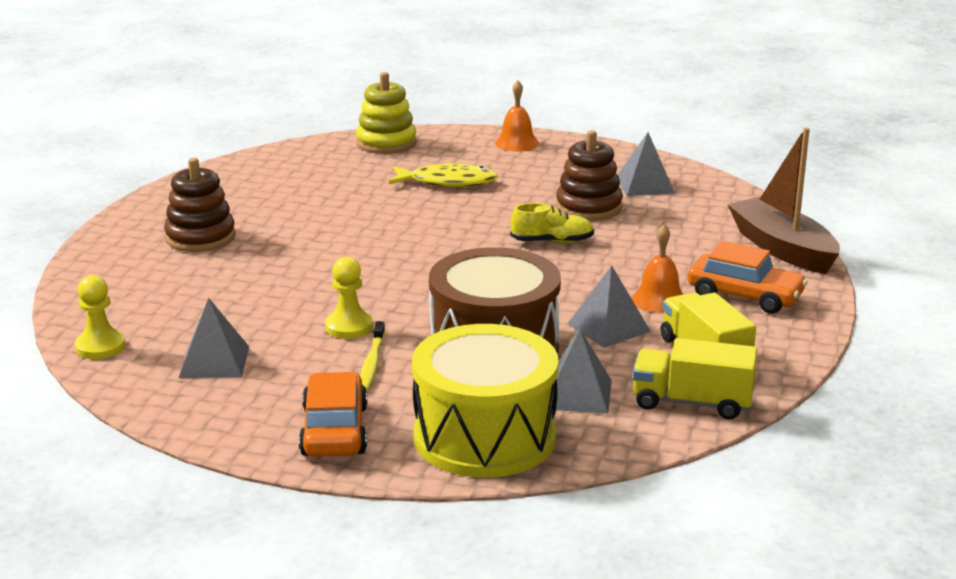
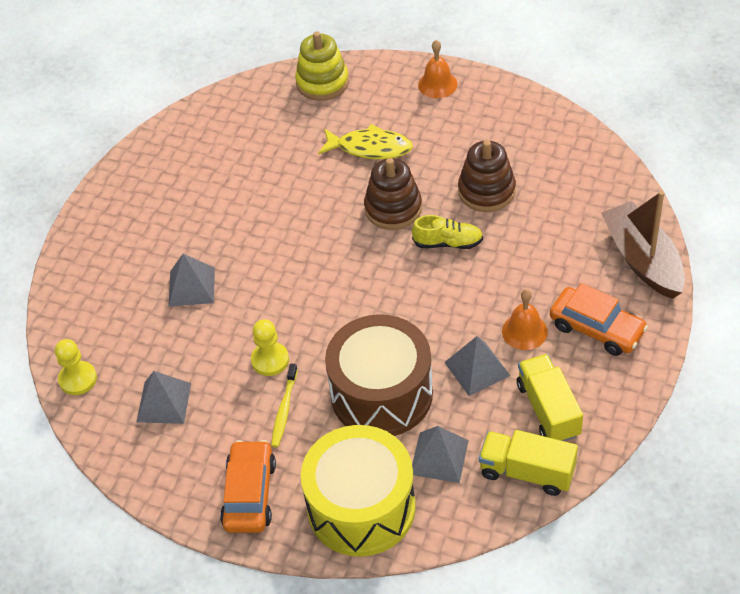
camera: 10 degrees right, 25 degrees up
brown stacking toy [164,158,236,252] -> brown stacking toy moved to [364,158,422,230]
grey pyramid [618,132,675,196] -> grey pyramid moved to [168,254,215,307]

